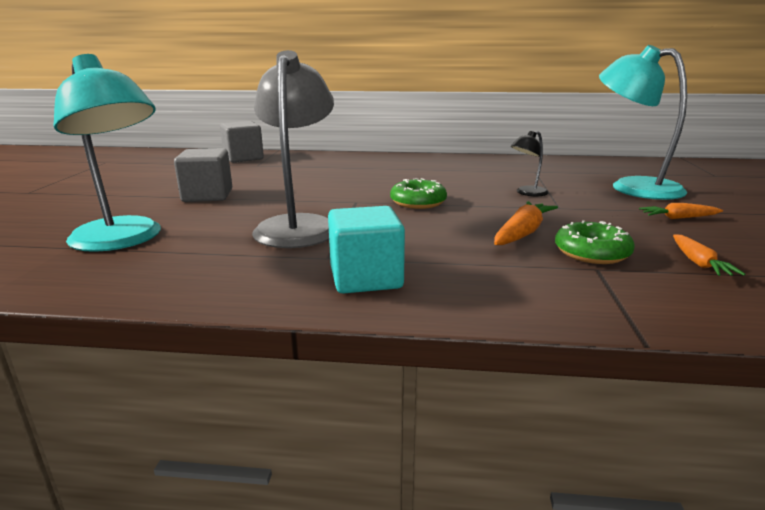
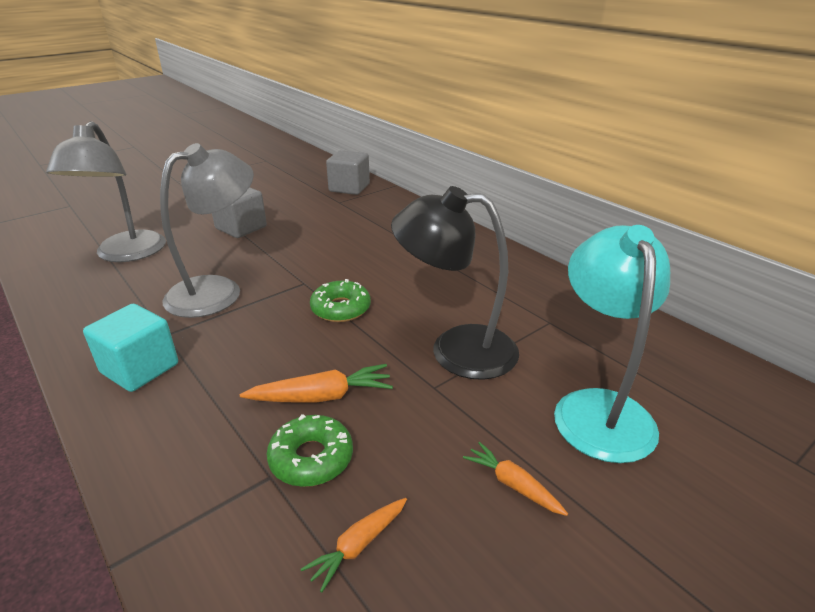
camera: 45 degrees right, 10 degrees up
turquoise lamp [54,54,161,252] -> grey lamp [46,121,166,262]
black lamp [511,131,549,197] -> black lamp [391,186,519,380], size x2.19

